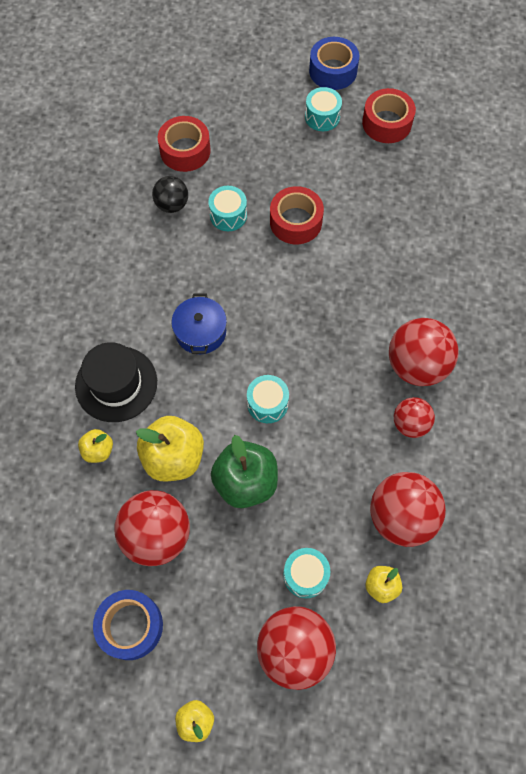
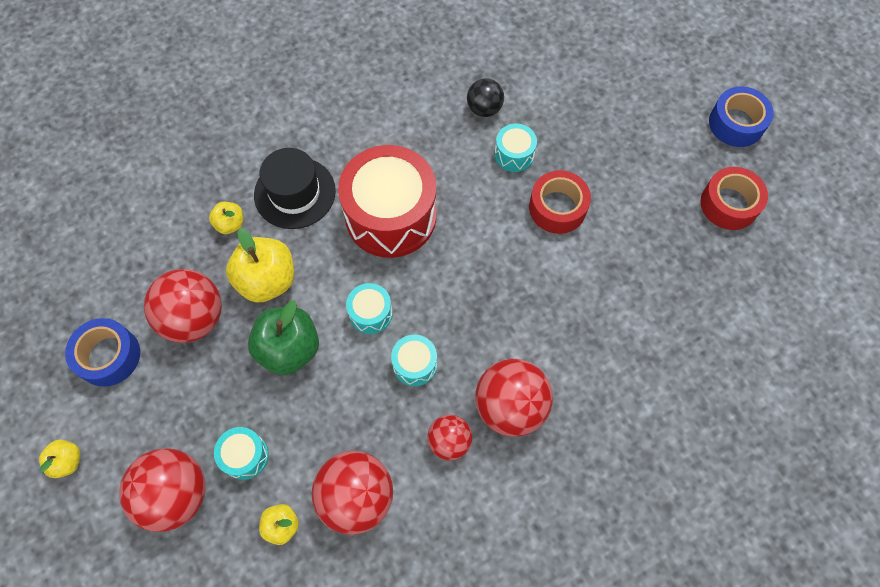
camera: 50 degrees right, 0 degrees up
red tape [158,116,211,172] -> none
blue pot [171,293,227,354] -> red drum [338,145,436,258]
turquoise drum [305,87,342,131] -> turquoise drum moved to [391,335,437,386]

